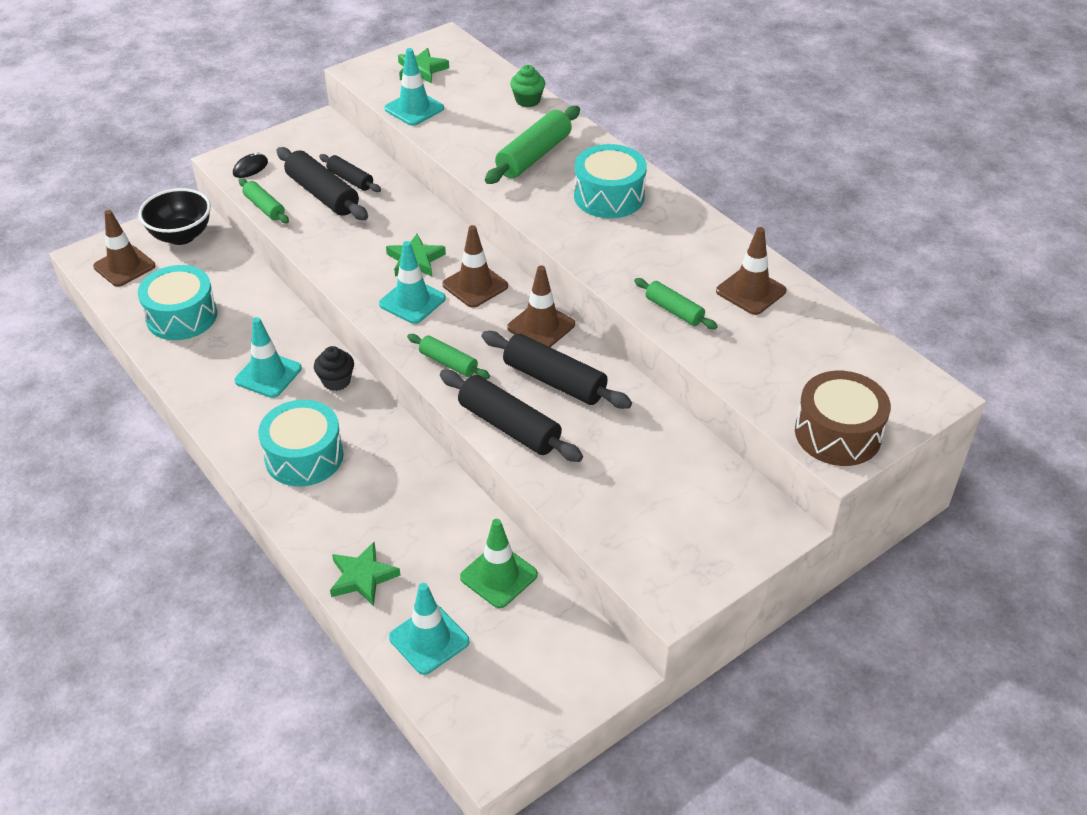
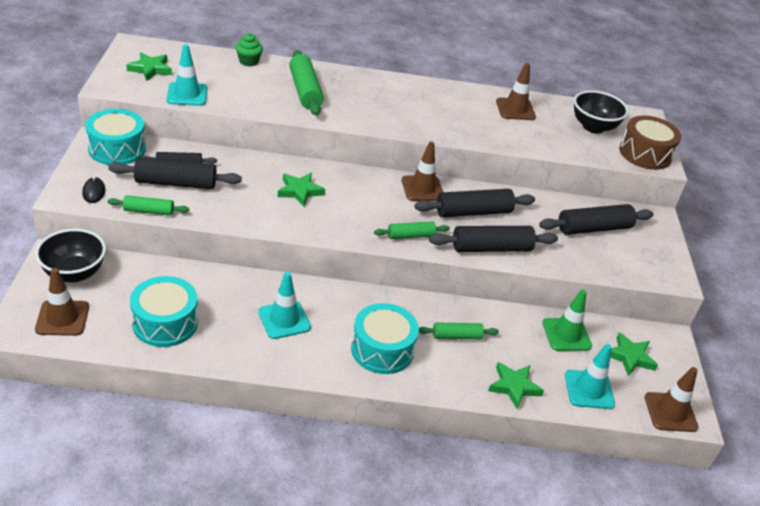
camera: 55 degrees left, 5 degrees down
black cupcake [314,346,354,391] -> none
turquoise traffic cone [379,241,446,324] -> none
brown traffic cone [442,225,508,308] -> brown traffic cone moved to [644,367,699,432]
turquoise drum [574,144,647,218] -> turquoise drum moved to [85,109,146,165]
green rolling pin [634,278,718,330] -> green rolling pin moved to [419,322,499,339]
none -> black rolling pin [539,204,653,235]
none -> black bowl [574,90,629,134]
none -> green star [610,332,658,376]

